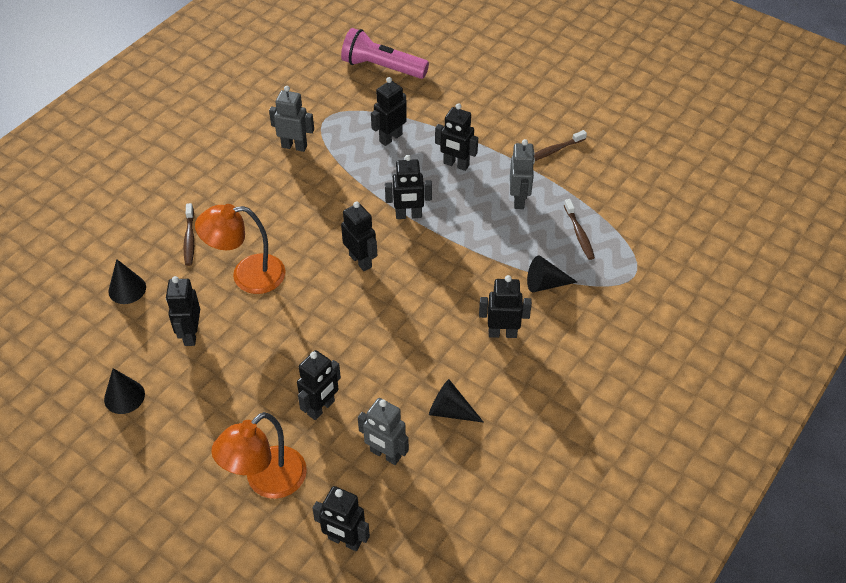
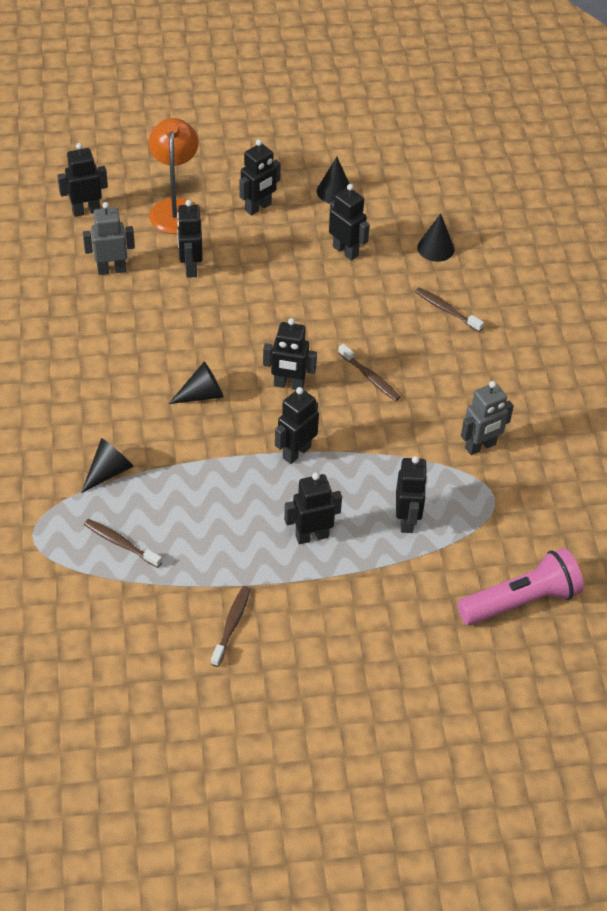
camera: 135 degrees right, 0 degrees up
orange lamp [195,204,286,294] -> none
black cone [429,379,484,423] -> black cone moved to [169,362,224,404]
black robot [479,275,532,338] -> black robot moved to [239,139,281,215]
grey robot [510,139,535,209] -> none
none -> brown toothbrush [338,344,400,401]

